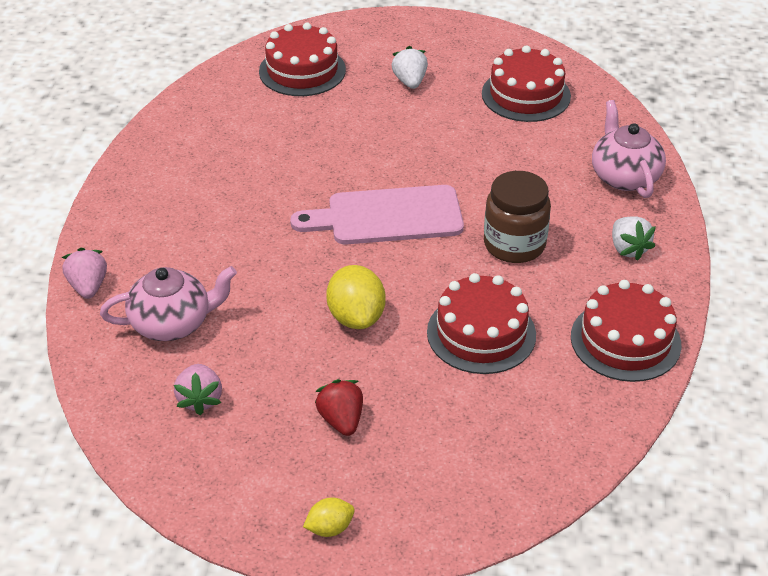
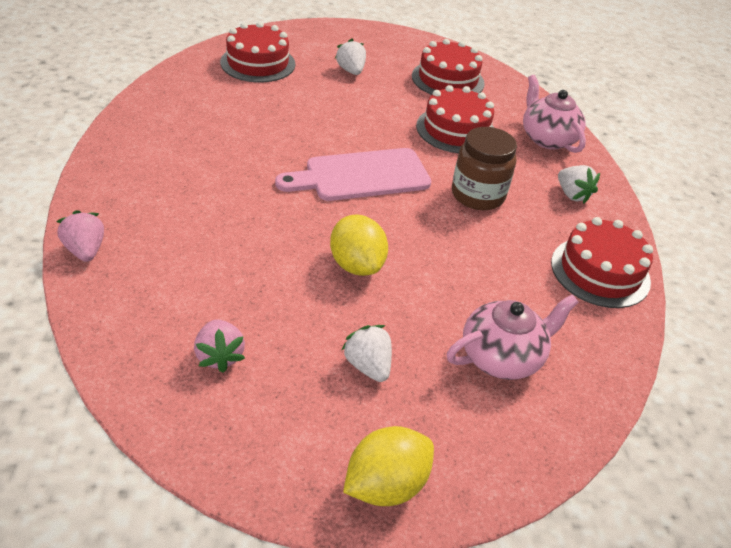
camera: 15 degrees left, 0 degrees up
pink teapot [100,266,237,341] -> pink teapot moved to [447,295,578,380]
yellow lemon [303,498,355,537] -> yellow lemon [343,426,434,506], size x1.79
red strawberry [315,379,363,436] -> white strawberry [341,325,392,382]
red cake [427,273,536,374] -> red cake moved to [416,85,494,153]

